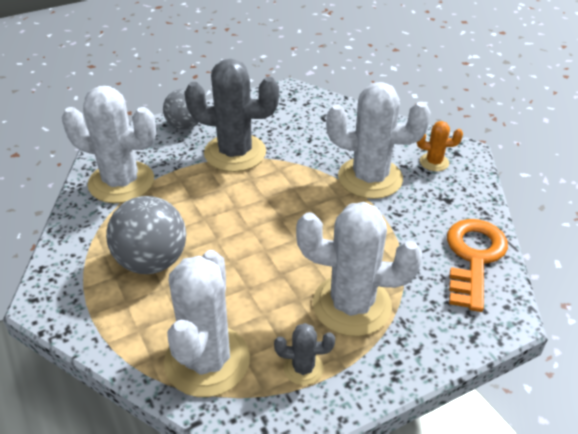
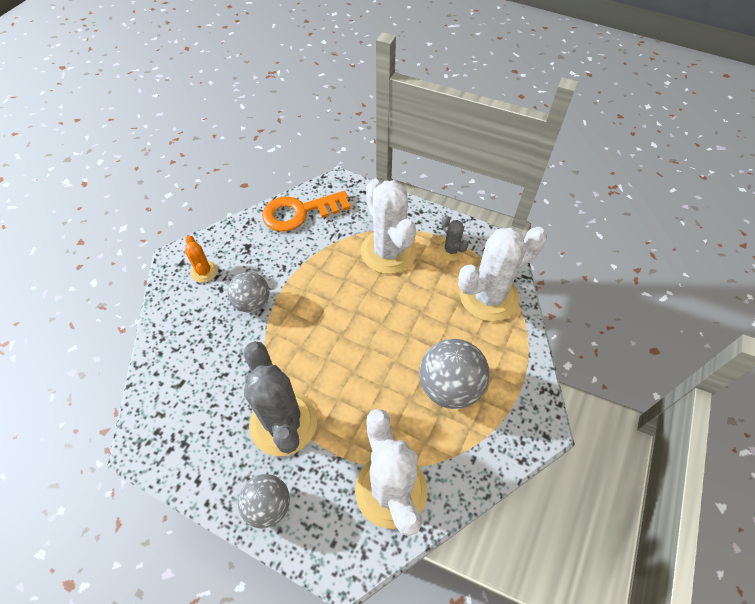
camera: 125 degrees left, 15 degrees up
white cactus [326,82,431,199] -> grey ball [227,272,269,313]

